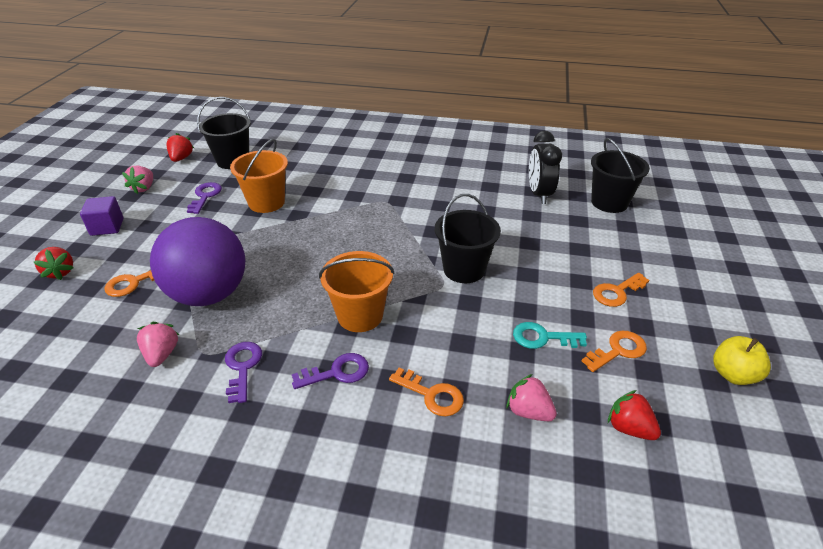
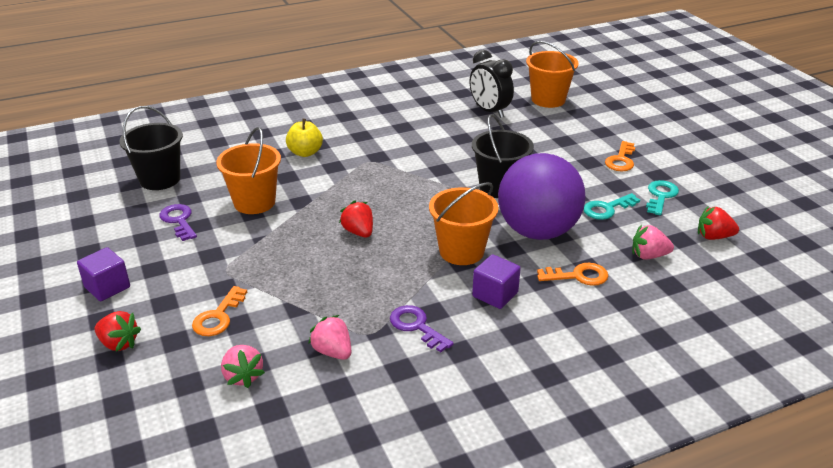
camera: 35 degrees left, 5 degrees down
pink strawberry [122,166,153,194] -> pink strawberry moved to [221,345,265,388]
purple ball [150,217,245,306] -> purple ball moved to [498,153,585,240]
red strawberry [166,133,194,162] -> red strawberry moved to [339,200,373,238]
purple key [292,353,369,389] -> purple cube [472,254,521,309]
orange key [582,331,647,372] -> turquoise key [646,180,679,215]
black bucket [591,138,650,213] -> orange bucket [526,41,579,108]
yellow apple [713,336,771,385] -> yellow apple moved to [286,119,323,157]

